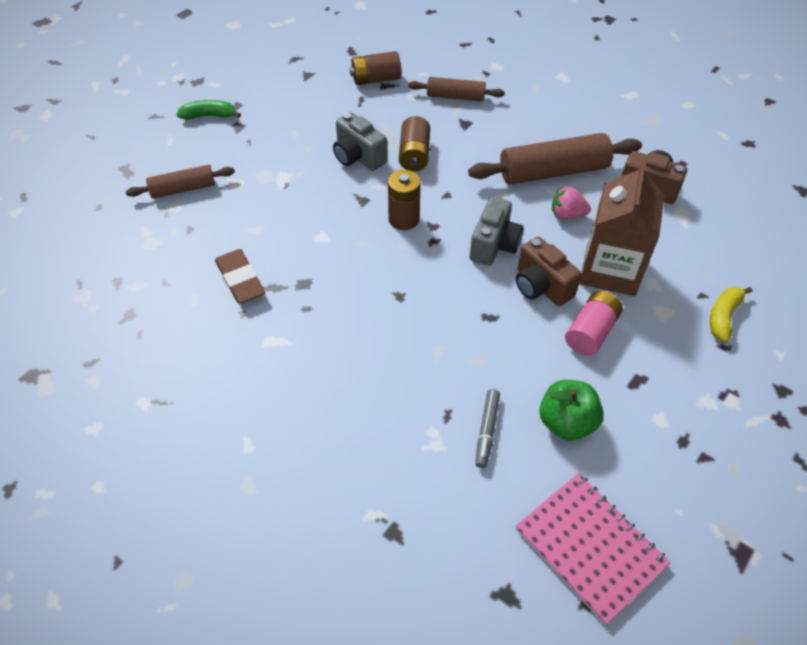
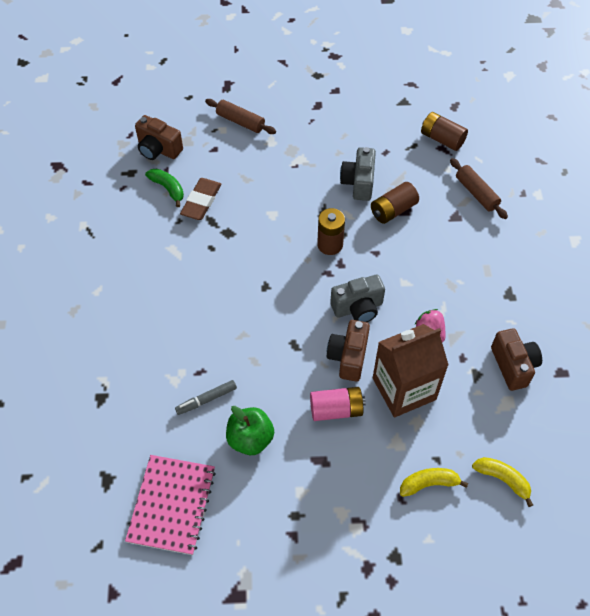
camera: 50 degrees right, 5 degrees up
green banana [177,100,241,120] -> green banana moved to [145,169,184,207]
brown rolling pin [468,133,642,185] -> none
none -> brown camera [135,115,183,160]
none -> yellow banana [472,457,533,507]

